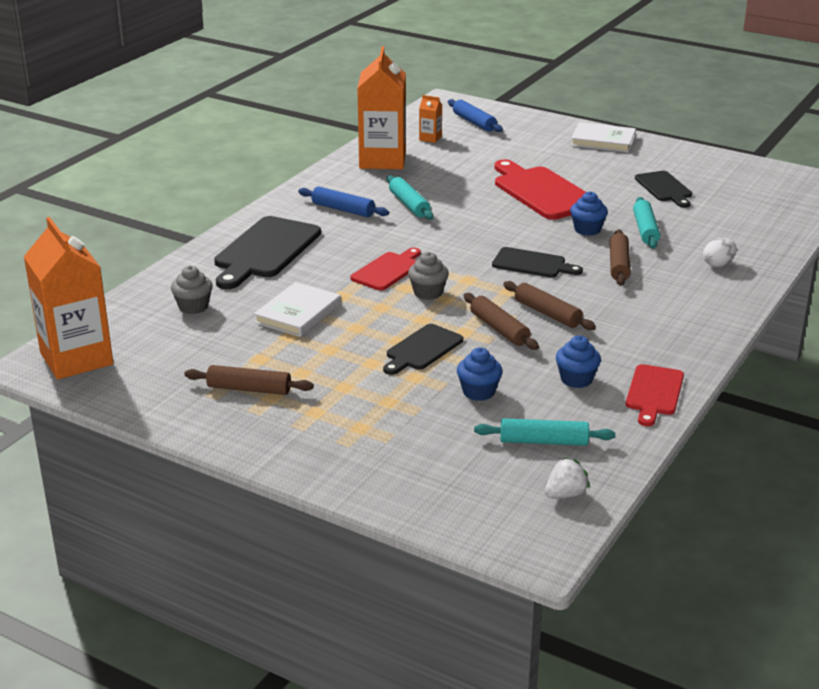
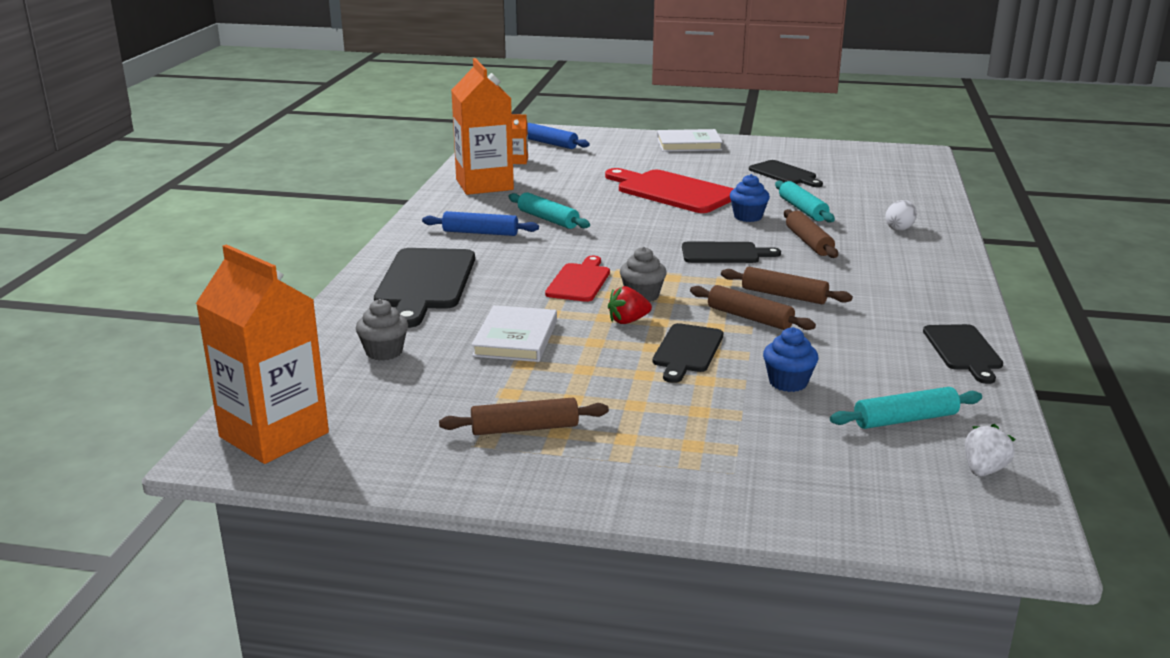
camera: 20 degrees left, 5 degrees down
blue cupcake [556,336,601,388] -> none
red cutting board [626,364,684,426] -> black cutting board [923,324,1003,384]
none -> red strawberry [608,286,652,324]

